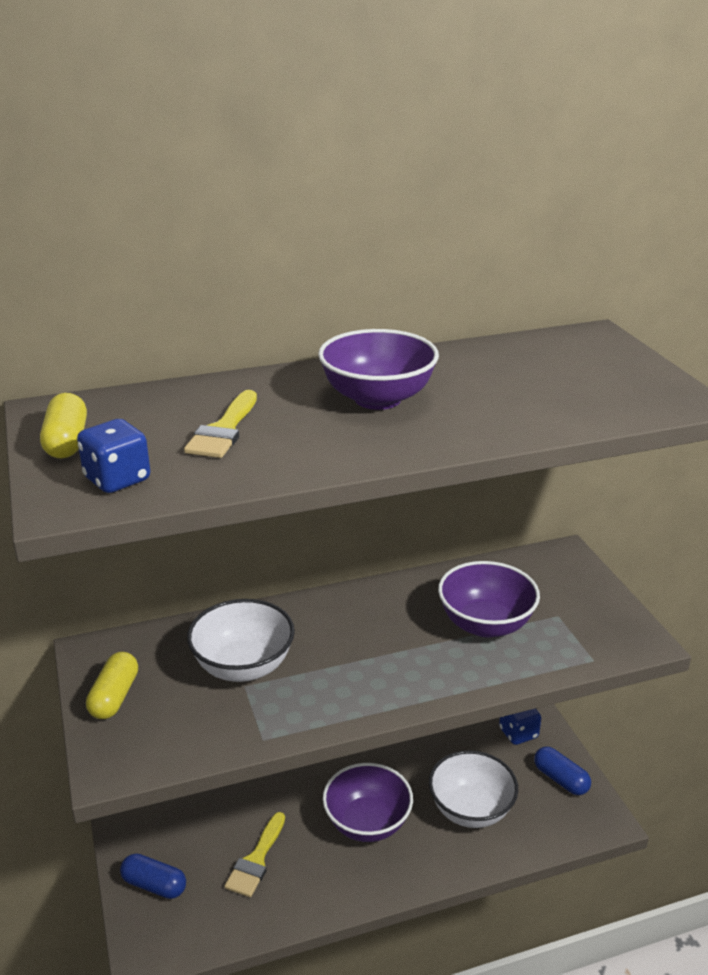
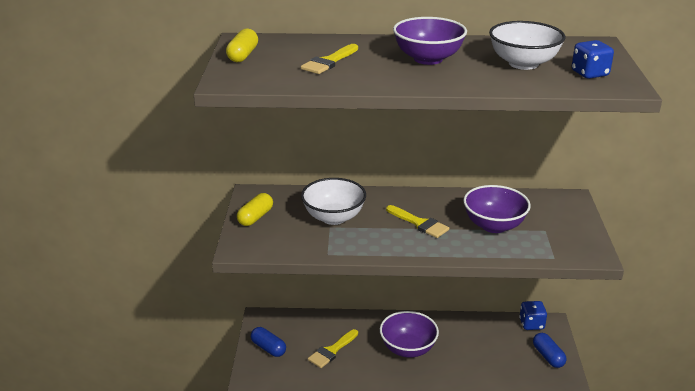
camera: 20 degrees right, 0 degrees up
blue dice [77,419,150,493] -> blue dice moved to [572,40,614,79]
white bowl [429,750,518,828] -> white bowl moved to [489,21,566,70]
none -> yellow brush [386,205,449,238]

